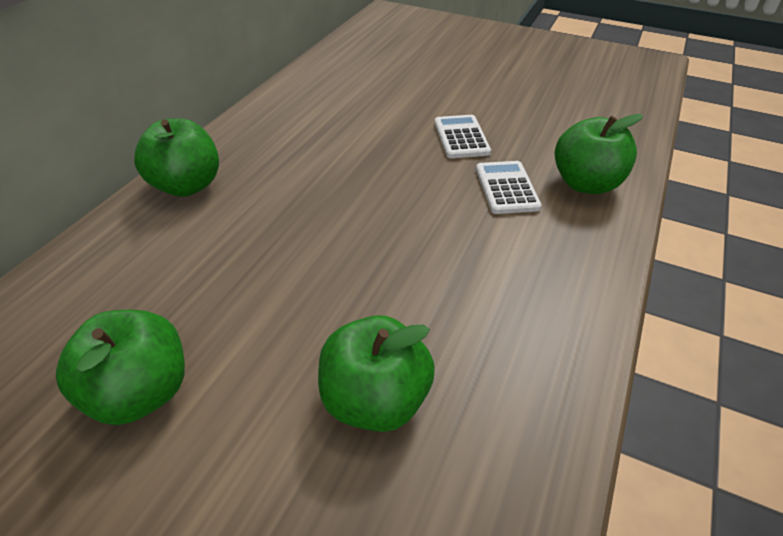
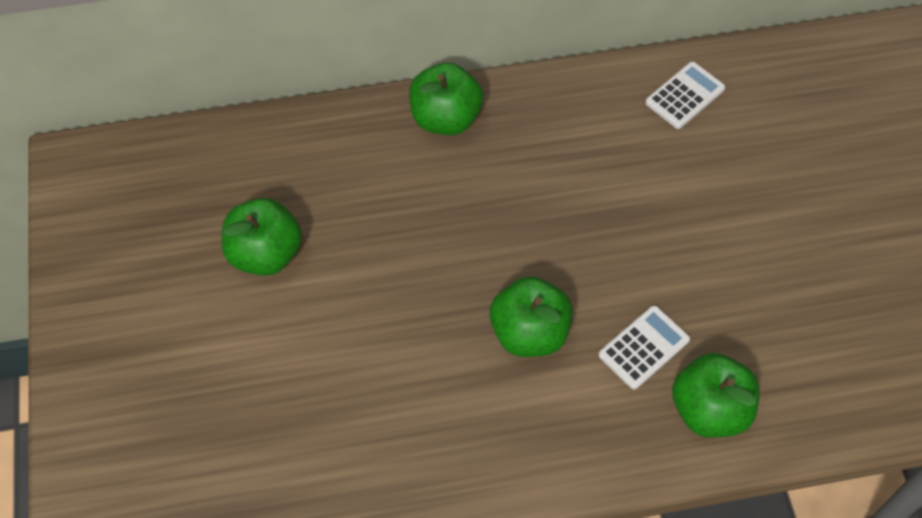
camera: 55 degrees right, 15 degrees up
green apple [318,315,435,432] -> green apple moved to [490,276,573,357]
white calculator [434,115,491,158] -> white calculator moved to [646,62,725,129]

